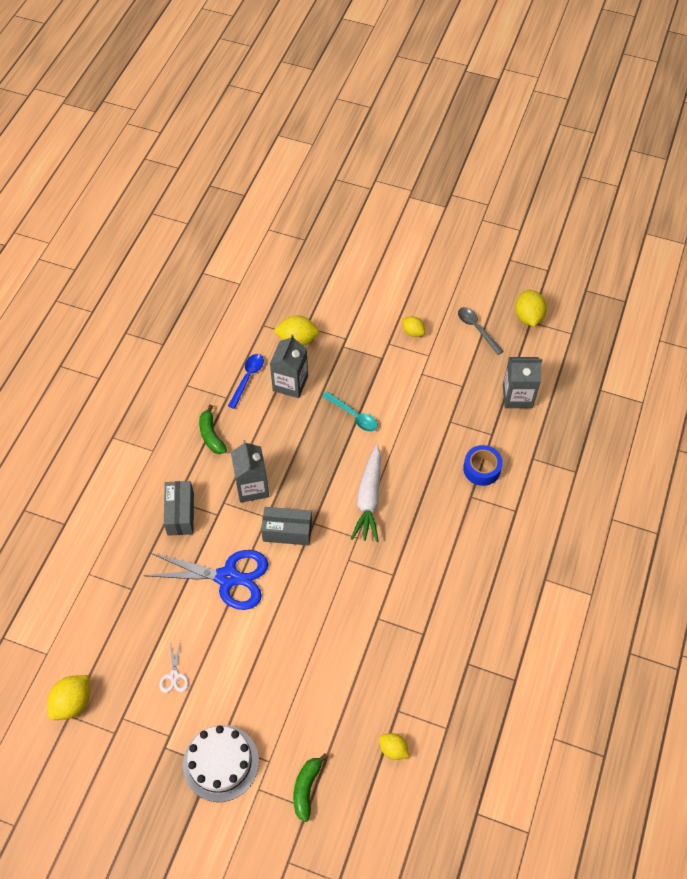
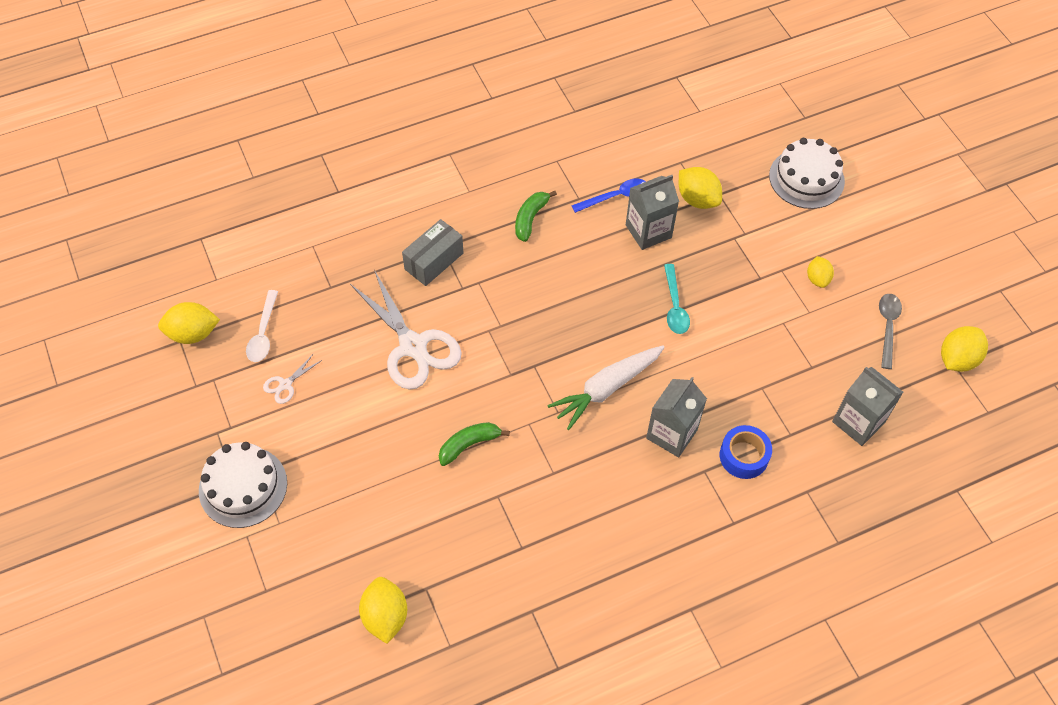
camera: 45 degrees right, 0 degrees up
blue scissors [143,550,268,610] -> white scissors [350,270,462,390]
grey carton [231,440,269,503] -> grey carton moved to [646,377,707,457]
grey box [261,507,312,545] -> none
green banana [293,753,328,822] -> green banana moved to [439,422,510,466]
yellow lemon [379,733,409,760] -> yellow lemon [359,577,407,644], size x1.57
none -> white spoon [246,290,278,362]
none -> white cake [769,138,845,209]

